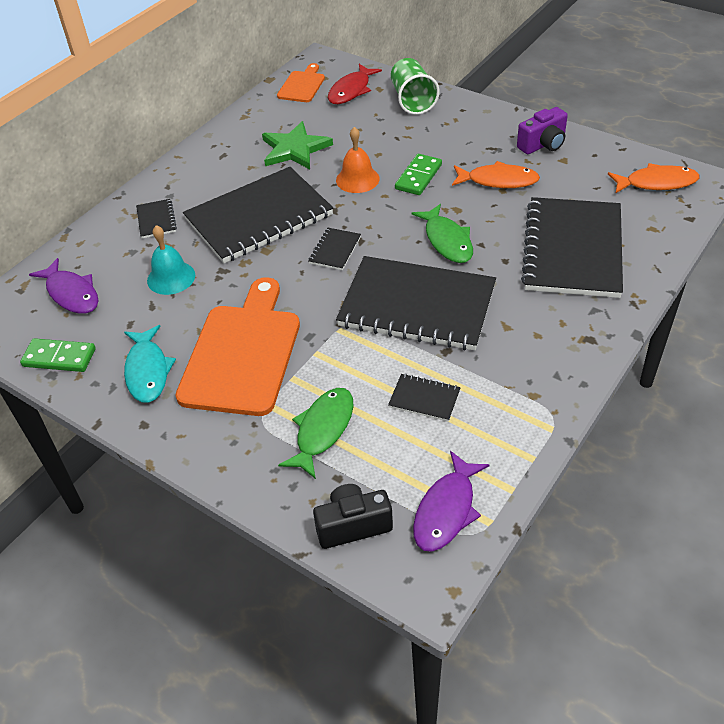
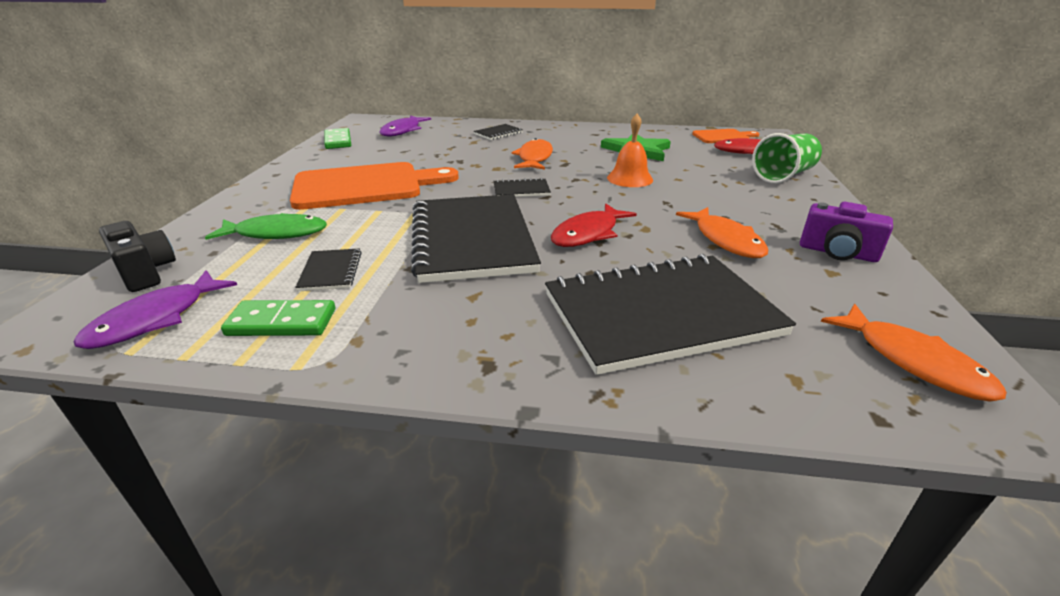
camera: 60 degrees right, 15 degrees down
turquoise fish [124,325,176,403] -> none
turquoise bell [147,225,195,295] -> none
black notebook [183,167,333,263] -> orange fish [512,138,553,170]
green domino [395,154,442,195] -> green domino moved to [221,300,335,336]
green fish [411,204,473,263] -> red fish [551,203,637,247]
purple fish [413,451,489,552] -> purple fish turned 60 degrees counterclockwise [74,270,237,349]

